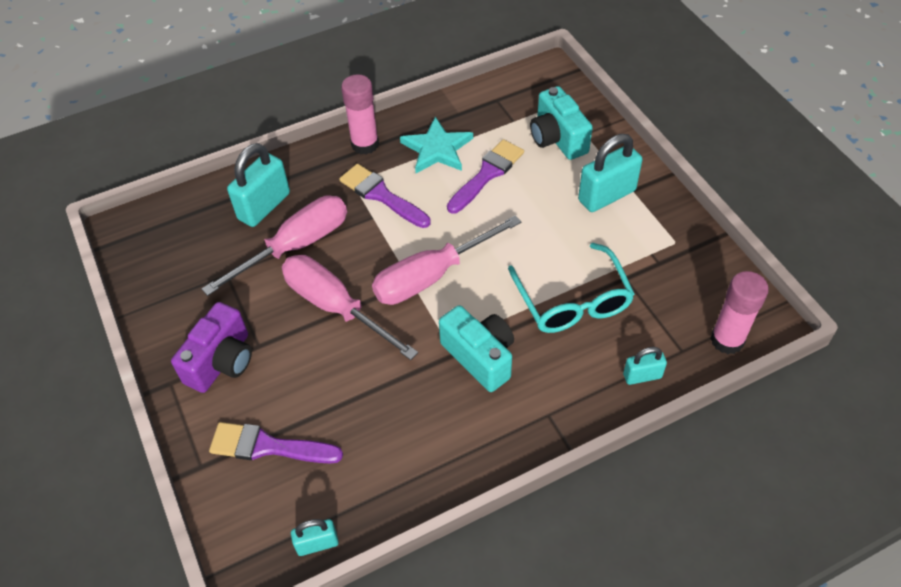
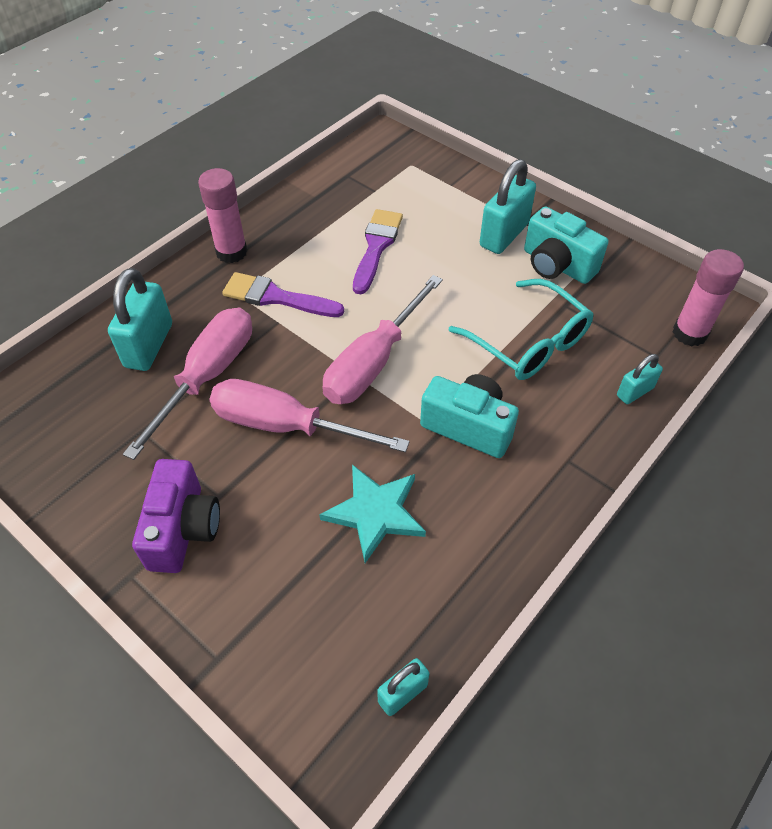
camera: 25 degrees left, 0 degrees up
purple brush [209,422,343,464] -> none
turquoise star [400,117,473,173] -> turquoise star moved to [319,465,426,563]
turquoise camera [530,86,593,160] -> turquoise camera moved to [524,206,608,284]

